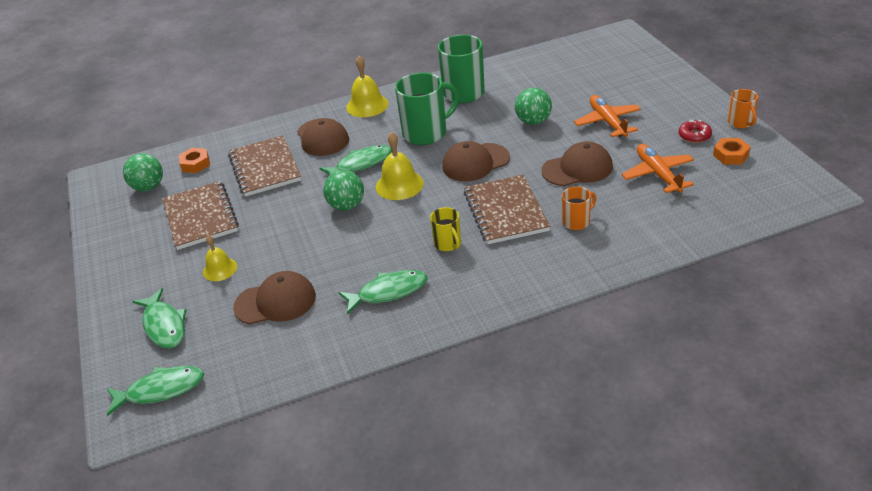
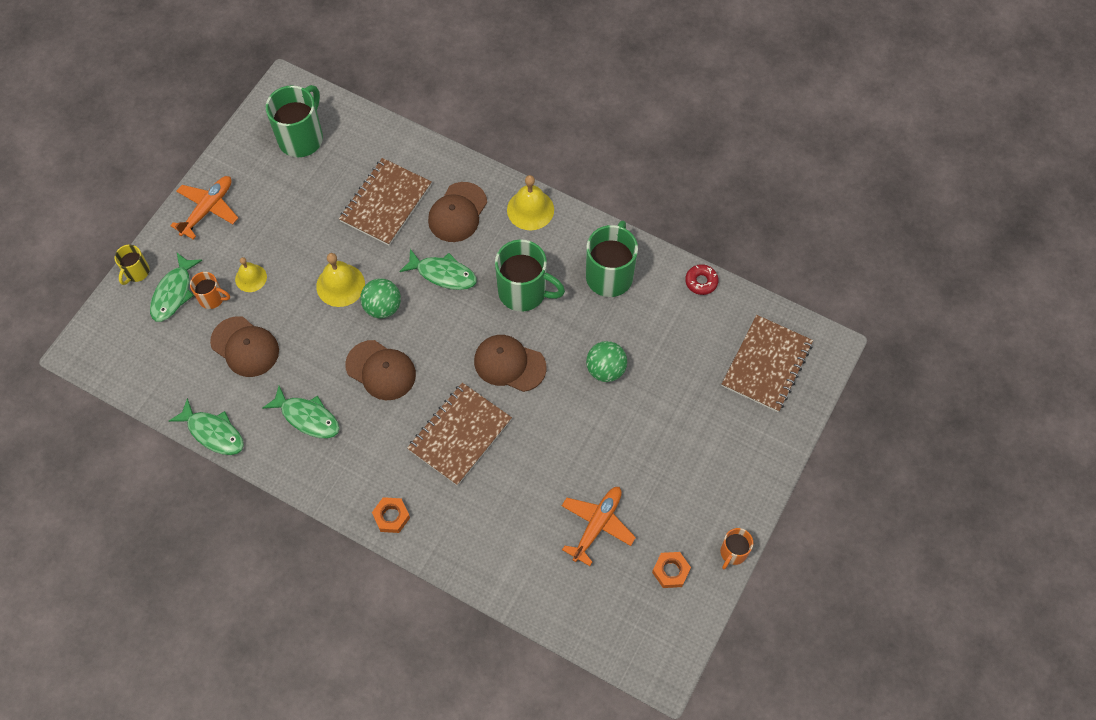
camera: 45 degrees right, 25 degrees up
green fish [107,366,204,416] -> green fish moved to [169,398,244,455]
green ball [123,153,163,191] -> green mug [266,85,323,157]
brown notebook [162,181,239,250] -> brown notebook moved to [722,315,813,412]
orange nut [179,148,210,173] -> orange nut moved to [372,497,410,533]
yellow bell [376,132,424,200] -> yellow bell moved to [316,253,365,307]
yellow mug [430,207,461,251] -> yellow mug moved to [114,245,150,285]
brown cap [541,142,613,186] -> brown cap moved to [345,340,416,400]
orange mug [562,186,596,230] -> orange mug moved to [190,272,230,309]
orange plane [574,95,641,137] -> orange plane moved to [170,176,238,239]
red donut [679,120,712,143] -> red donut moved to [685,264,719,295]

